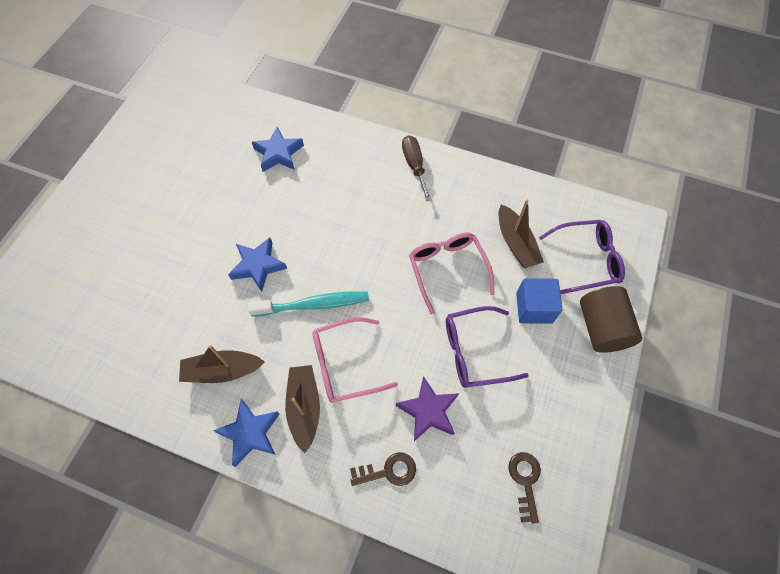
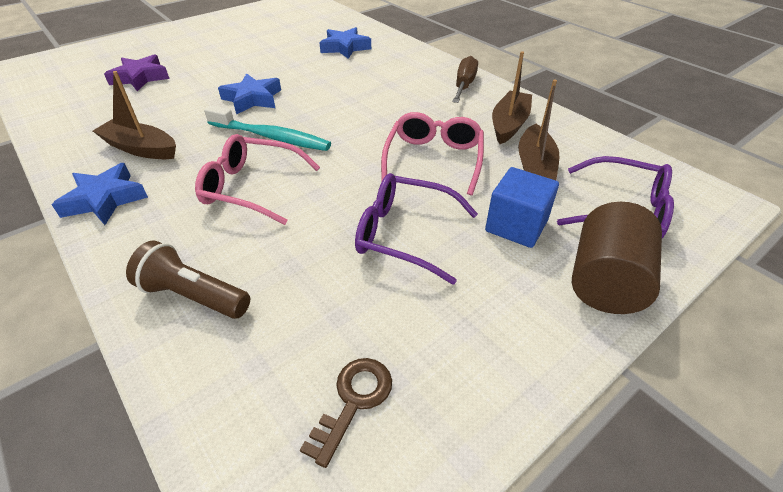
camera: 30 degrees right, 20 degrees down
brown boat [285,365,320,453] -> brown boat moved to [492,51,532,144]
brown key [350,452,416,486] -> brown flashlight [126,241,250,319]
purple star [396,376,459,441] -> purple star moved to [104,54,170,91]

